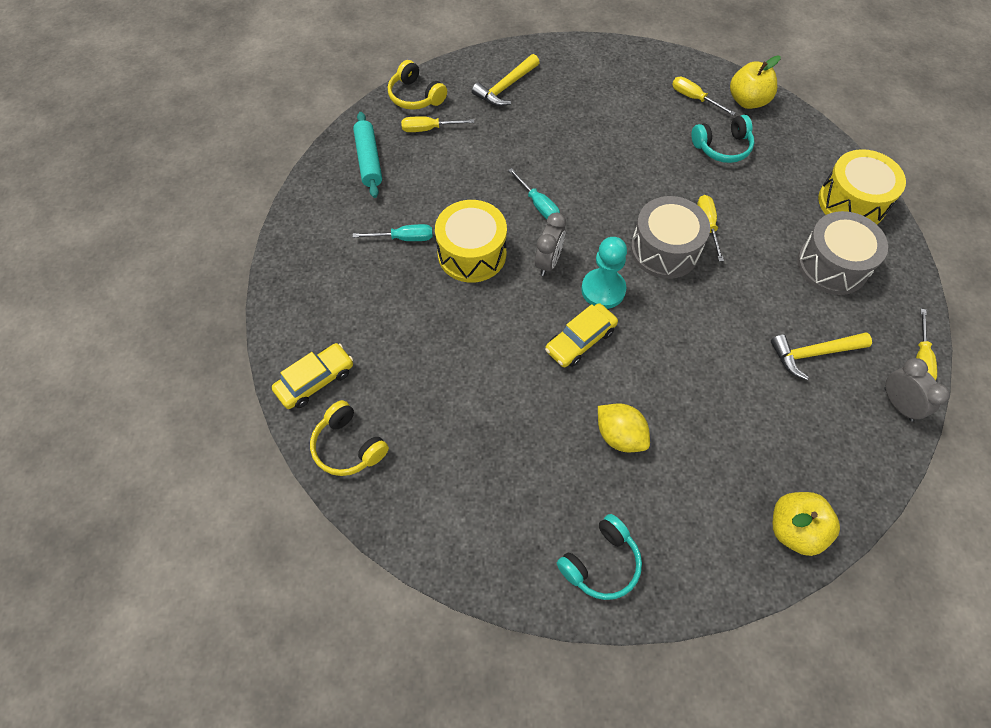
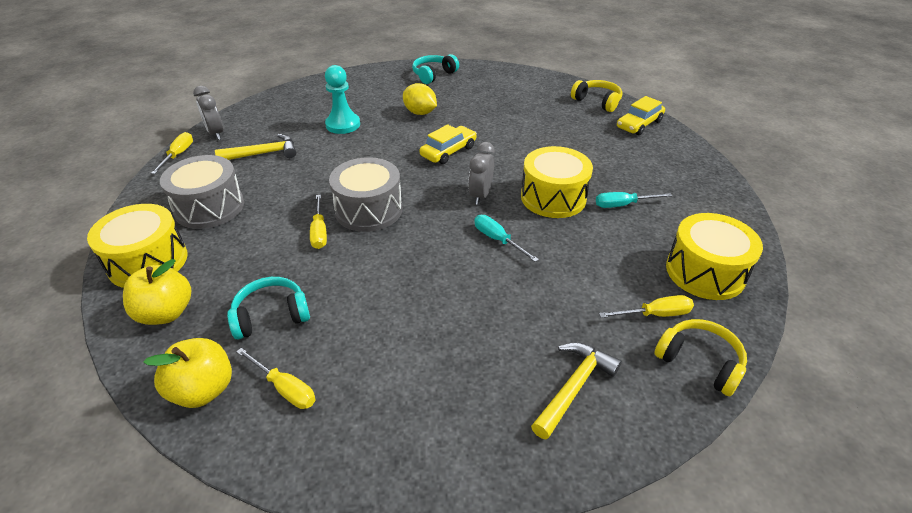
camera: 175 degrees right, 20 degrees down
turquoise rolling pin [353,112,382,198] -> yellow drum [666,213,763,300]
turquoise pawn [581,237,627,309] -> turquoise pawn moved to [325,65,360,134]
yellow apple [772,492,840,556] -> yellow apple moved to [123,259,191,325]

